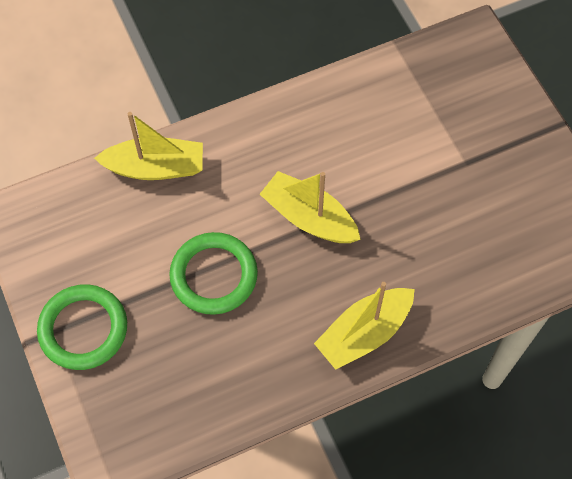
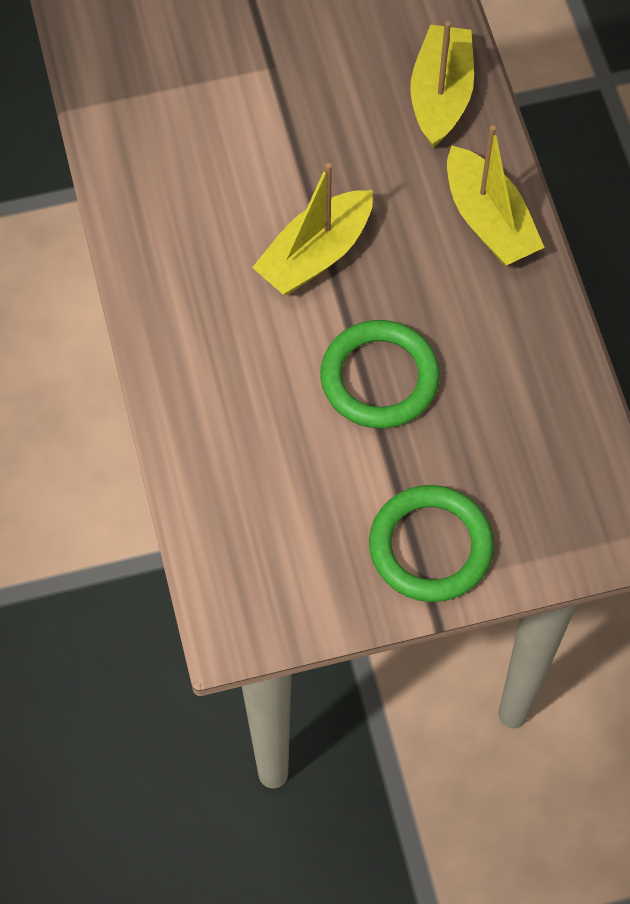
camera: 80 degrees left, 0 degrees up
yellow boat [94,112,203,180] -> yellow boat moved to [410,21,474,148]

